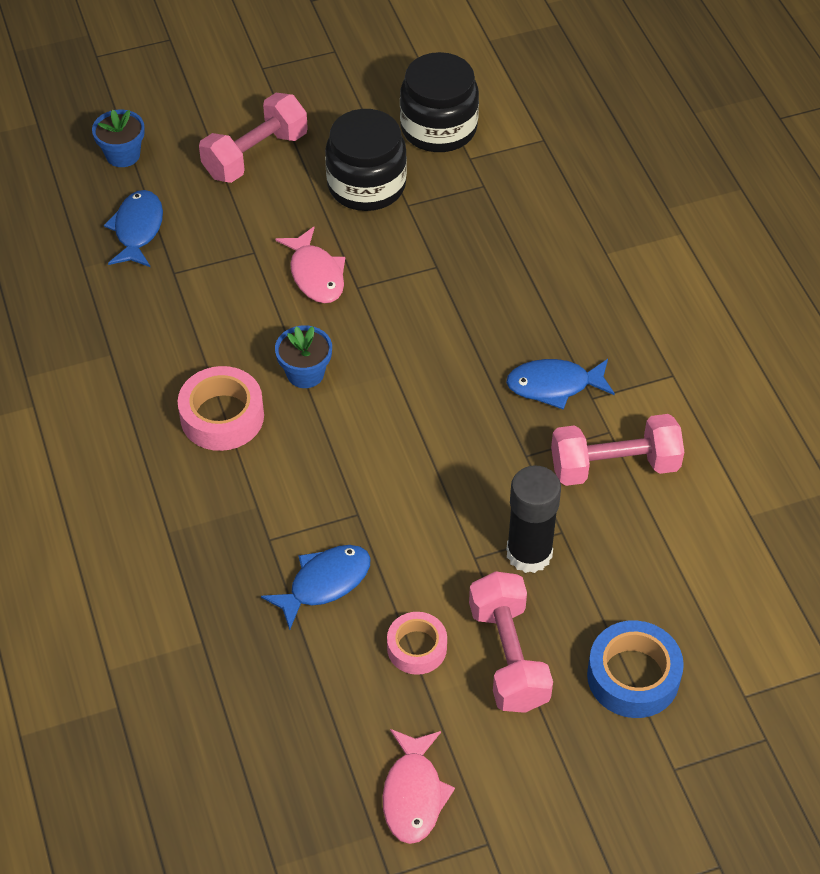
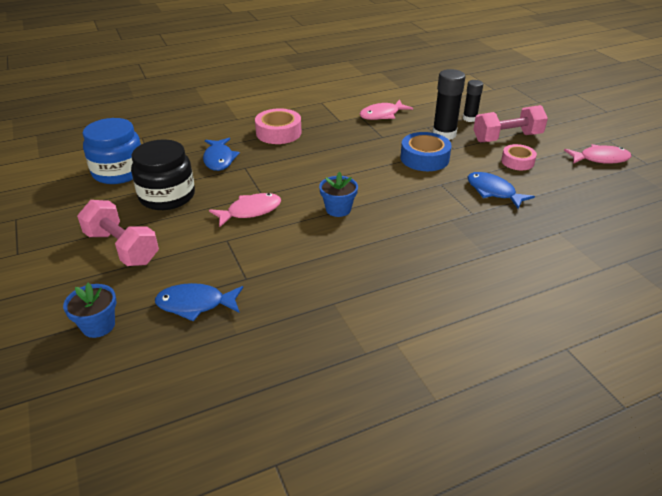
camera: 95 degrees left, 15 degrees down
pink tape [178,366,264,451] -> pink tape moved to [255,108,301,144]
black jar [400,52,479,152] -> blue jar [82,118,141,184]
blue fish [506,359,615,410] -> blue fish moved to [203,138,240,171]
pink dumbbell [551,414,684,486] -> pink fish [360,100,413,120]
blue tape [587,620,684,718] -> blue tape moved to [401,132,452,171]
none -> black glue stick [463,80,483,122]

